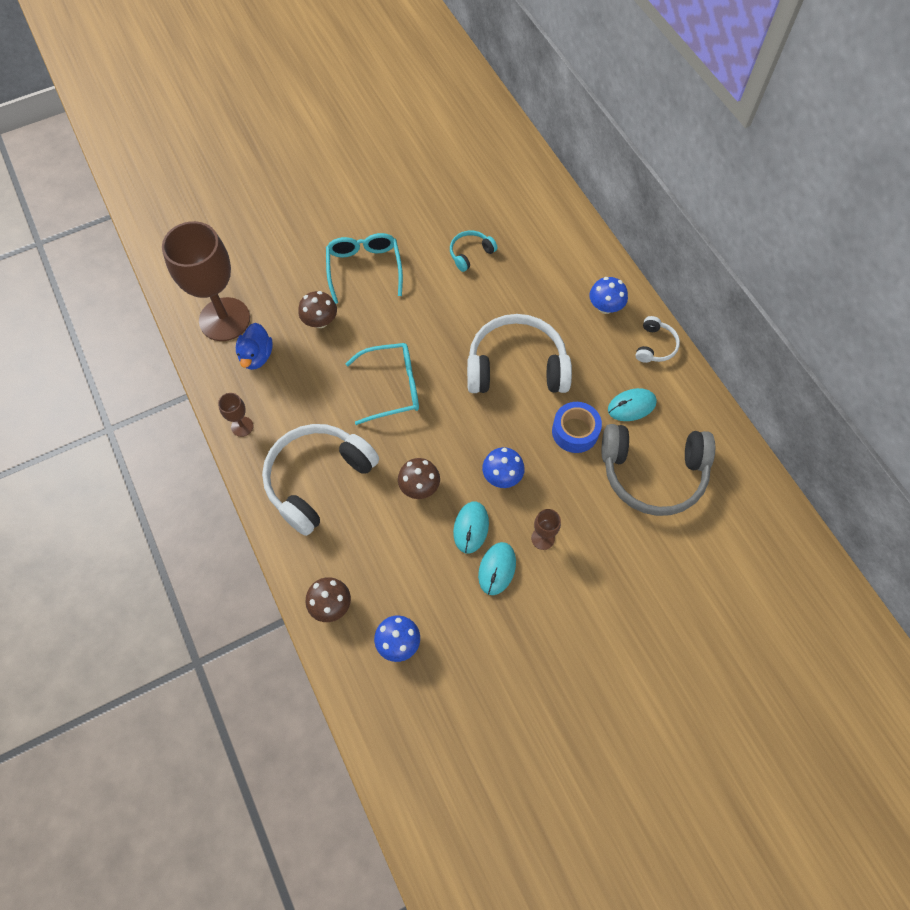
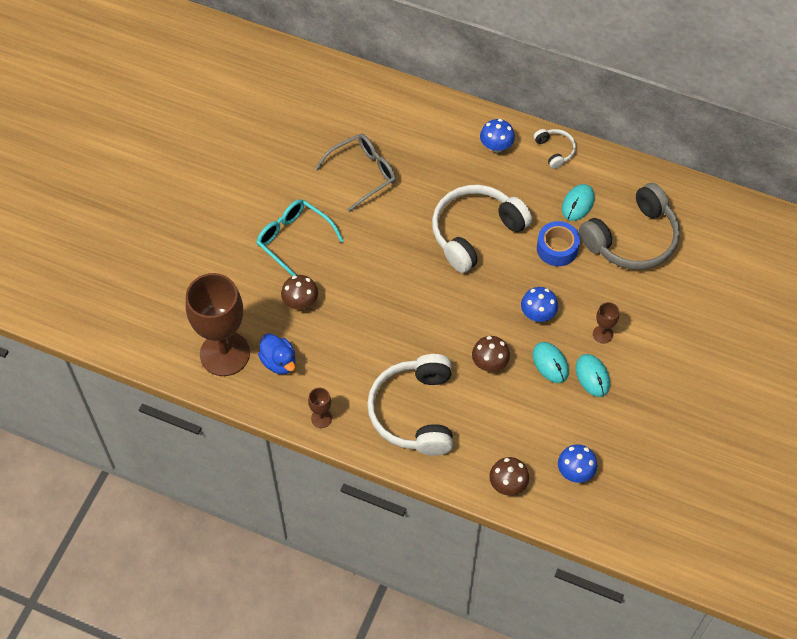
camera: 40 degrees left, 5 degrees down
turquoise glasses [345,343,419,425] -> none
turquoise headphones [450,231,498,272] -> grey glasses [315,134,396,212]

